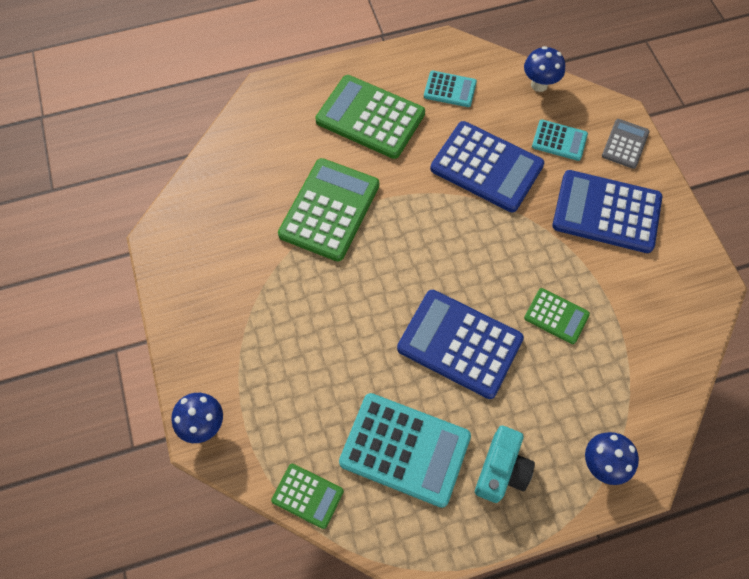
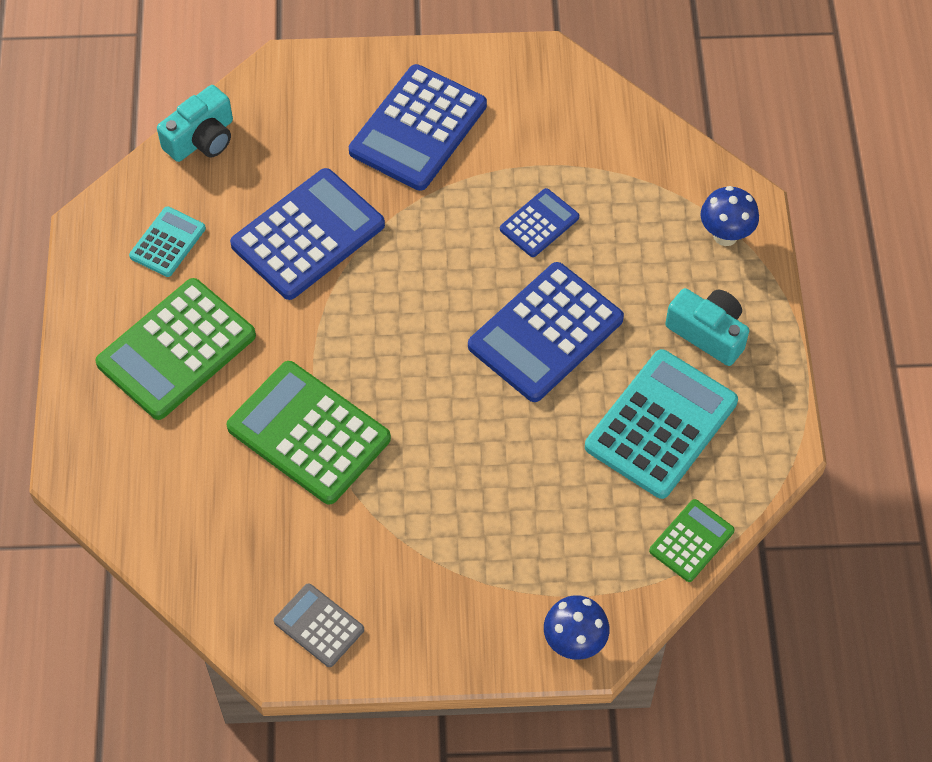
camera: 75 degrees left, 5 degrees down
blue mushroom [524,46,565,92] -> turquoise camera [157,85,233,162]
green calculator [524,288,590,344] -> blue calculator [500,188,579,257]
turquoise calculator [532,120,588,161] -> none
grey calculator [602,119,650,169] -> grey calculator moved to [274,583,364,667]

